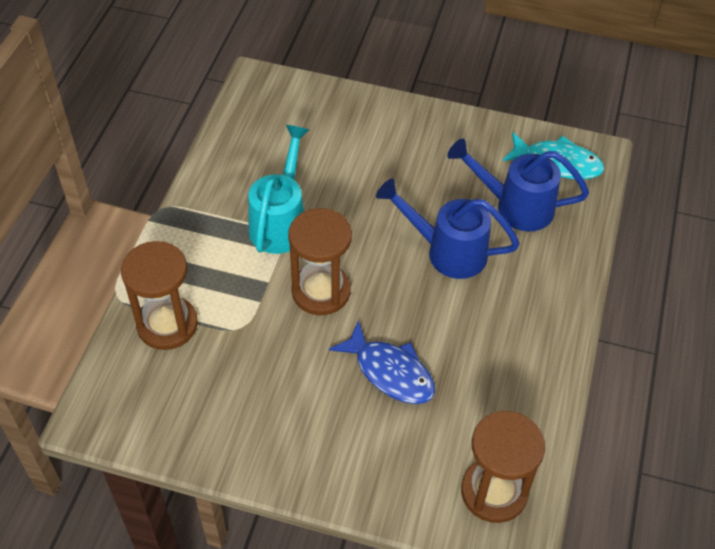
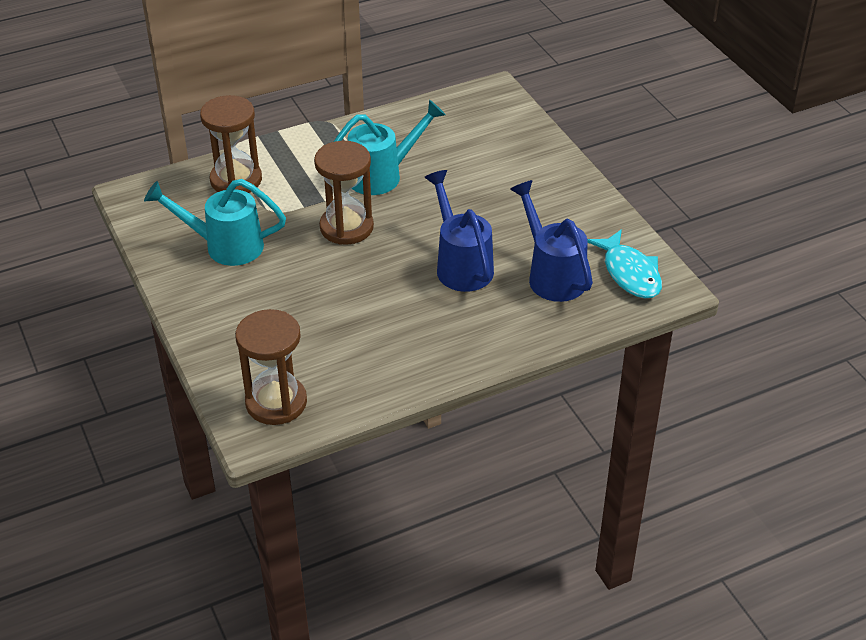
camera: 50 degrees right, 10 degrees down
blue fish [329,320,435,404] -> none
none -> turquoise watering can [144,179,286,266]

